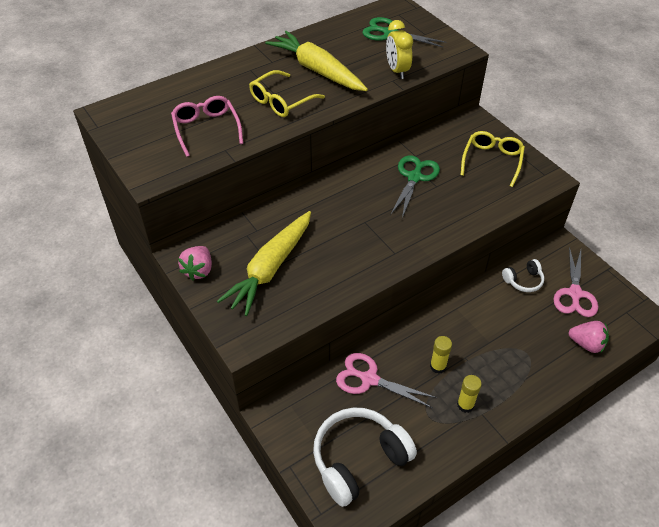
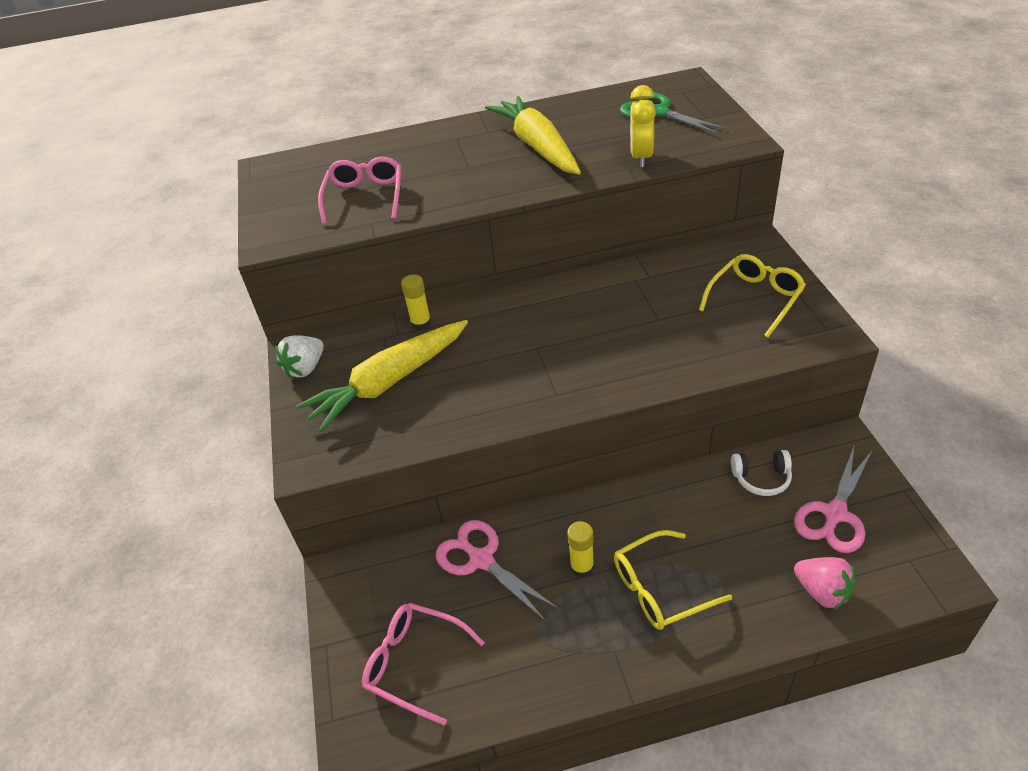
camera: 25 degrees right, 5 degrees down
pink strawberry [178,246,212,281] -> white strawberry [275,335,324,378]
yellow glasses [249,70,325,117] -> yellow glasses moved to [614,530,732,630]
white headphones [313,408,417,507] -> pink glasses [362,603,485,726]
green scissors [390,155,440,218] -> none
yellow glue stick [457,375,482,413] -> yellow glue stick moved to [401,274,431,330]

